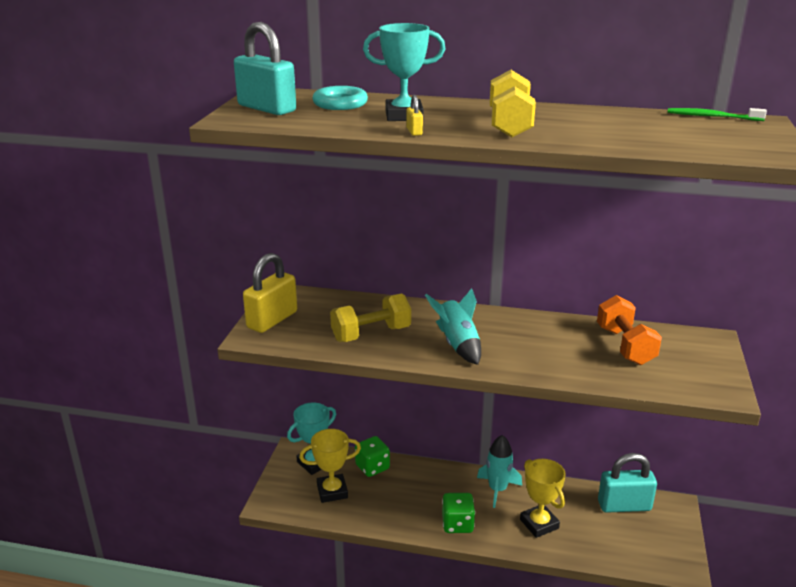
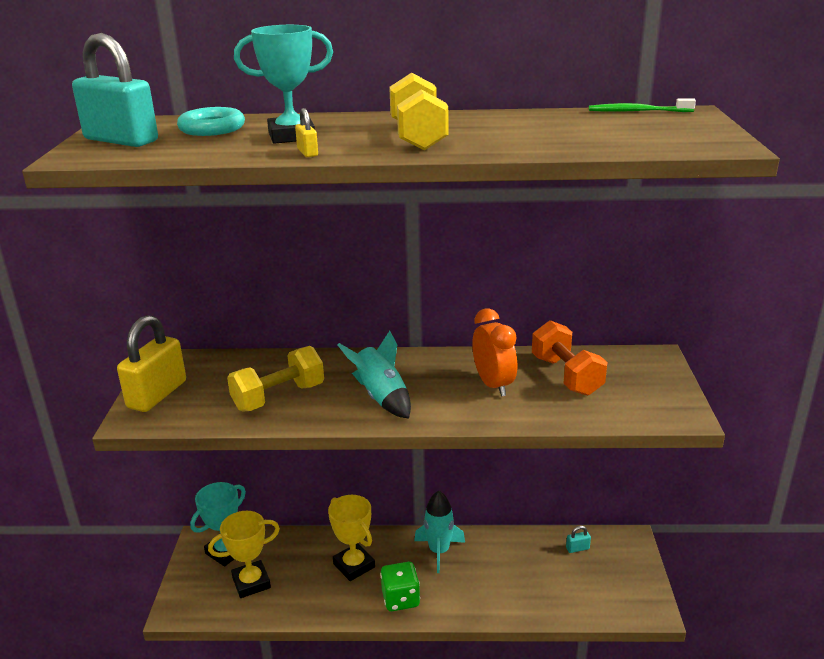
camera: 10 degrees left, 0 degrees up
green dice [355,436,390,477] -> none
yellow trophy [520,459,566,538] -> yellow trophy moved to [328,495,375,581]
turquoise padlock [598,453,657,513] -> turquoise padlock [566,526,591,553], size x0.41
none -> orange clock [472,309,517,397]

